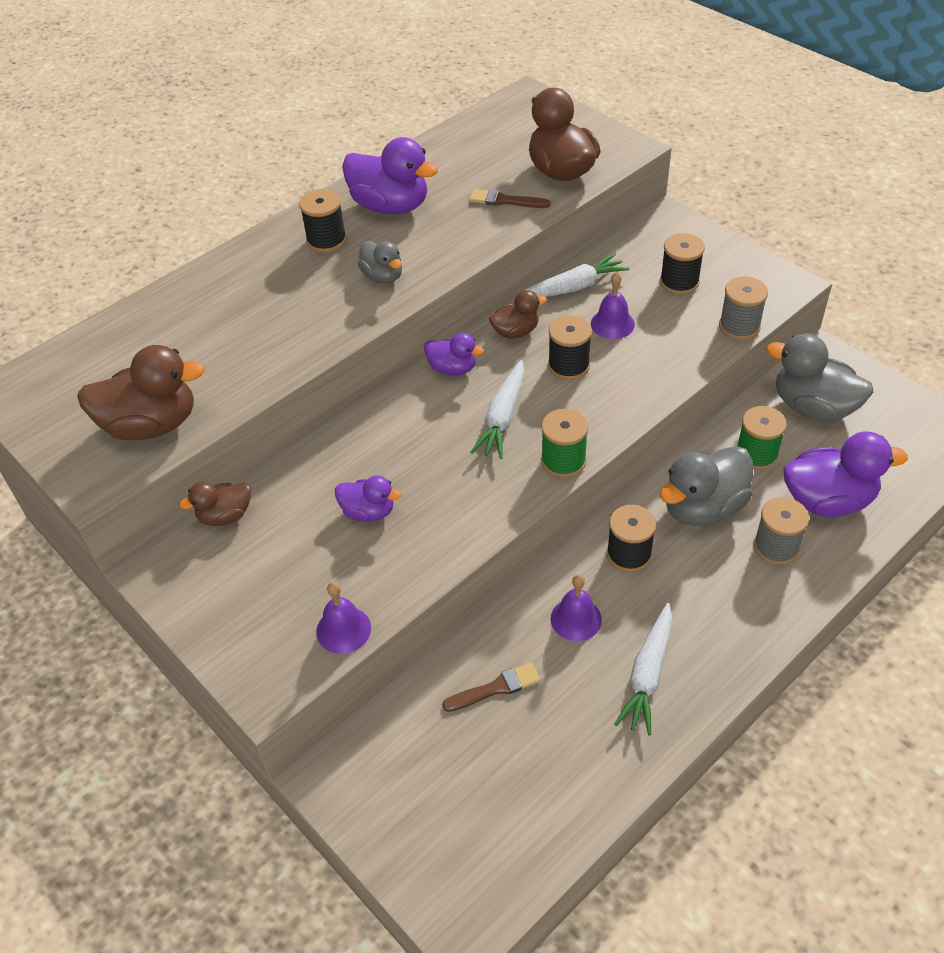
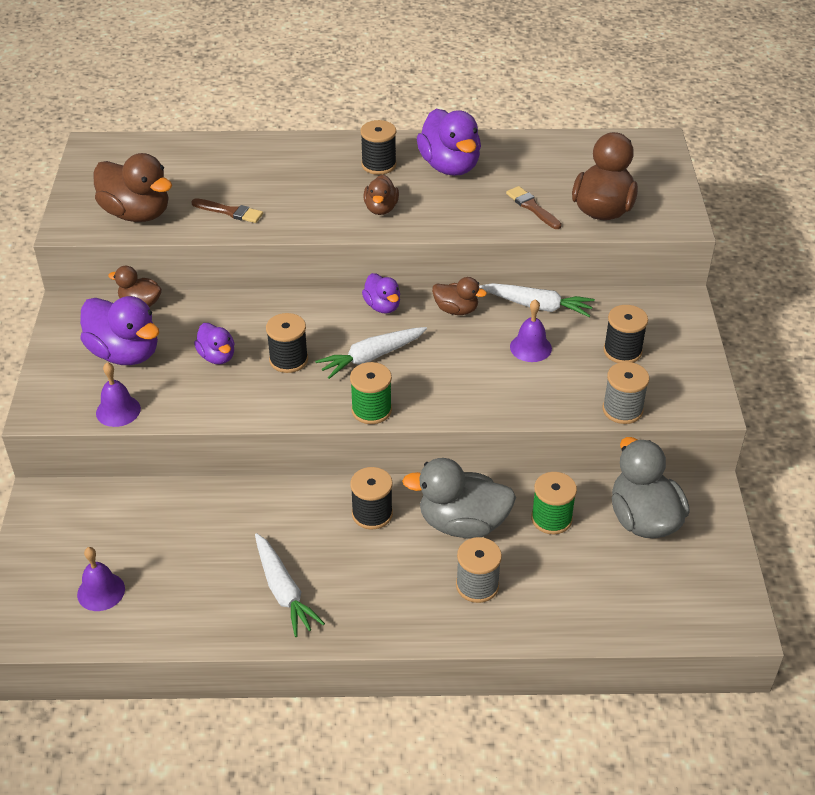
camera: 40 degrees right, 5 degrees down
grey duck [358,241,402,284] -> brown duck [363,175,399,215]
brown brush [442,662,540,712] -> brown brush moved to [191,198,263,223]
black spool [548,315,592,380] -> black spool moved to [266,313,308,373]
purple bell [551,574,602,641] -> purple bell moved to [77,547,125,611]
white carrot [614,603,672,735] -> white carrot turned 90 degrees counterclockwise [255,533,325,637]
purple duck [784,431,908,517] -> purple duck moved to [80,296,159,365]

